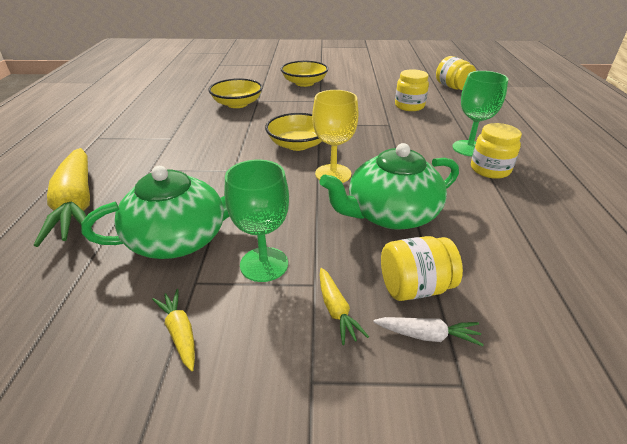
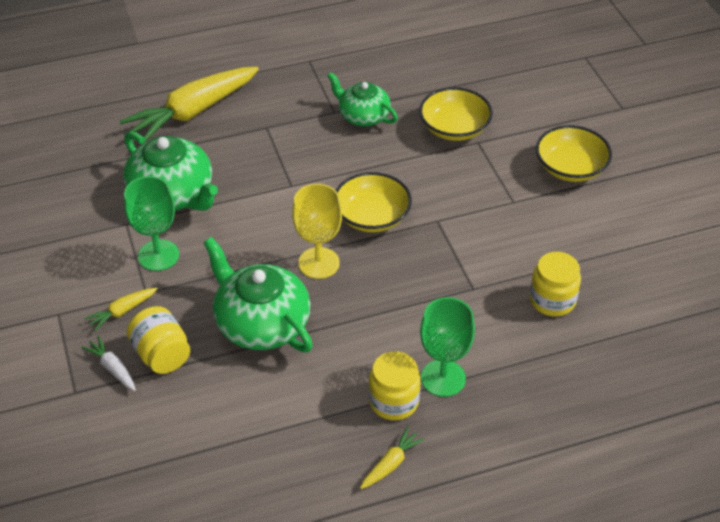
camera: 70 degrees right, 10 degrees up
yellow carrot [152,289,195,371] -> yellow carrot moved to [360,427,425,489]
white carrot [373,317,484,346] -> white carrot turned 150 degrees clockwise [81,336,136,391]
yellow jar [436,56,476,90] -> none
none -> green teapot [327,72,398,126]

